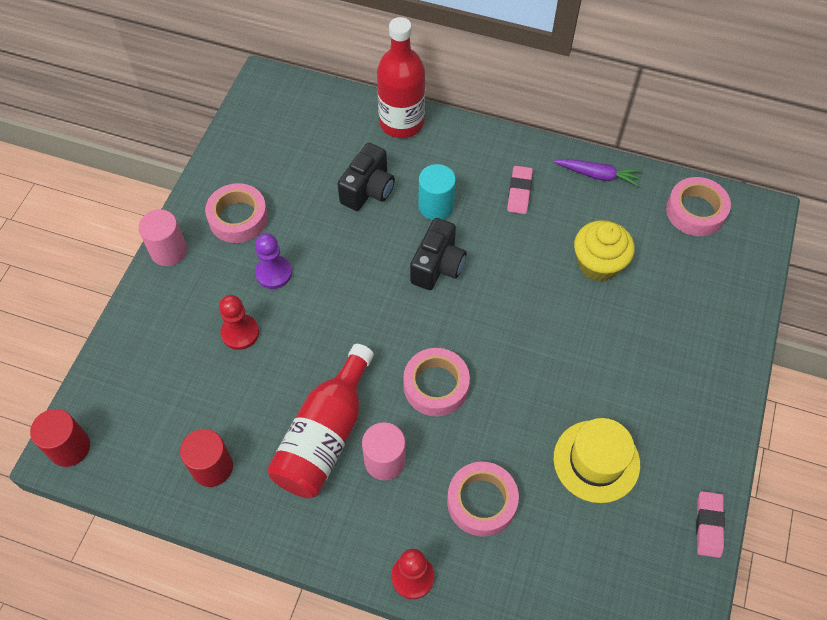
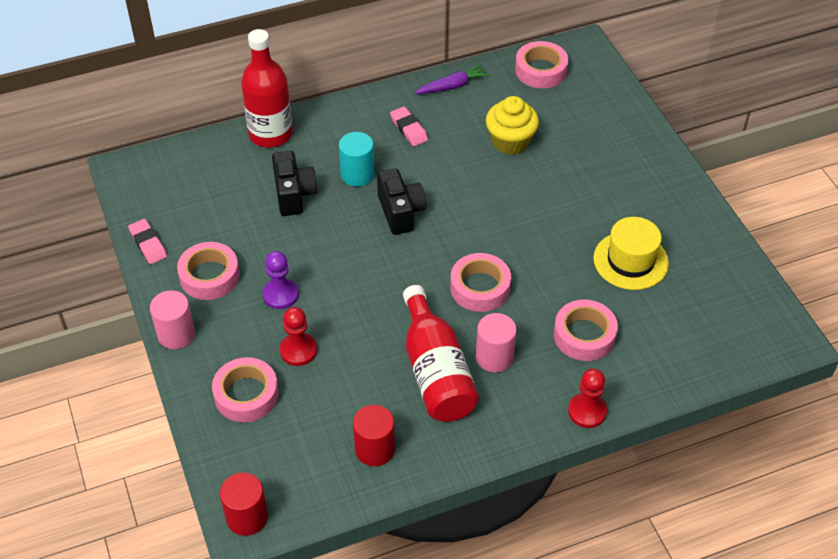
camera: 40 degrees left, 10 degrees down
pink eraser [696,491,725,558] -> pink eraser moved to [128,219,167,264]
none -> pink tape [212,357,279,422]

